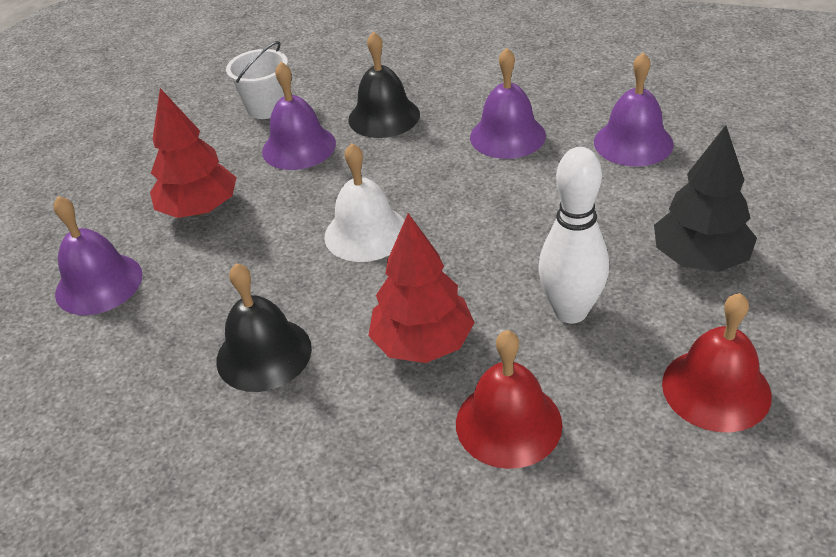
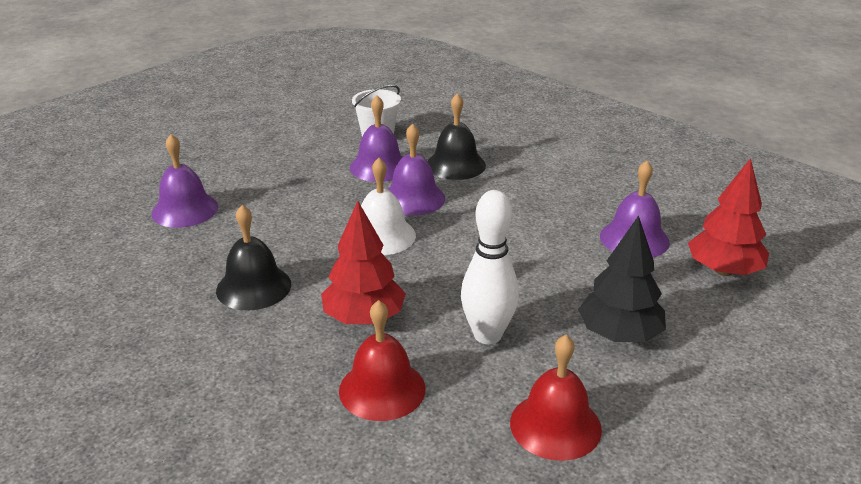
camera: 20 degrees right, 10 degrees down
red tree [150,88,237,218] -> red tree moved to [688,158,769,276]
purple bell [470,48,546,159] -> purple bell moved to [388,123,445,216]

